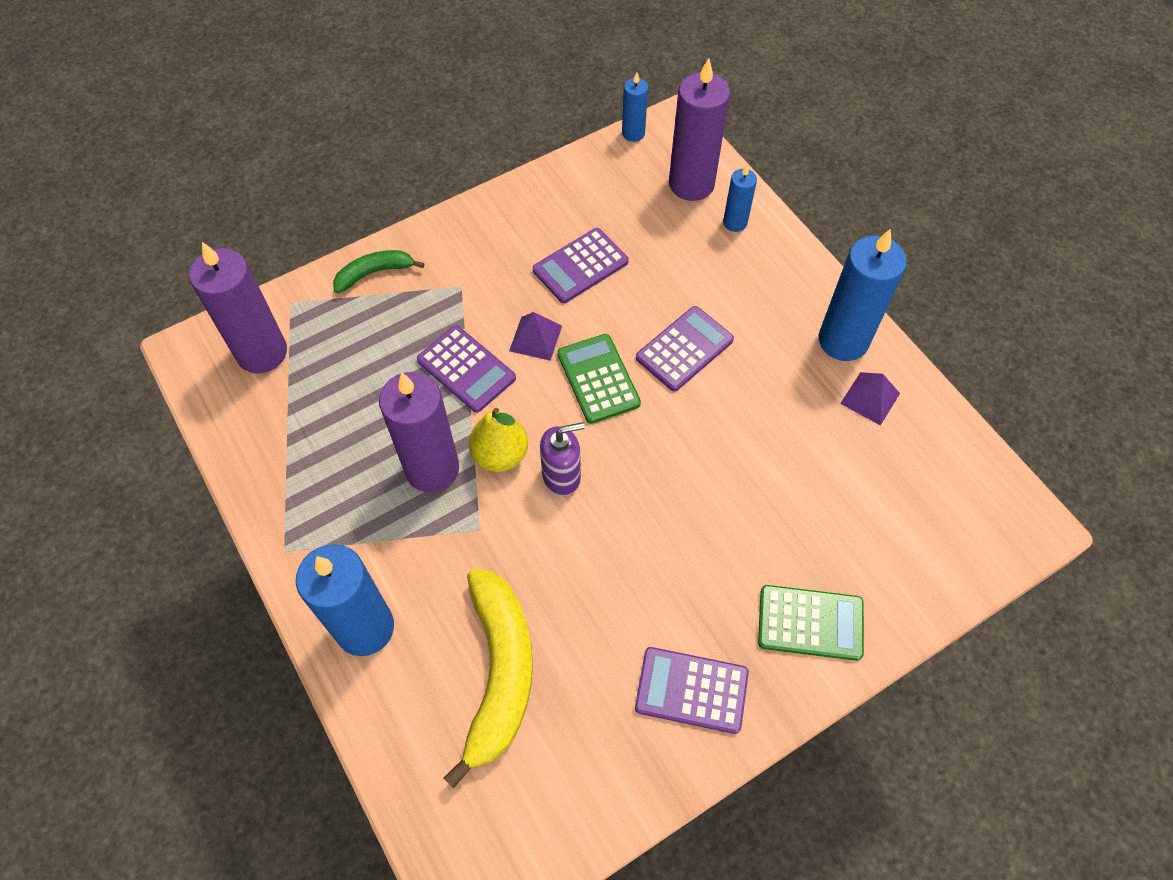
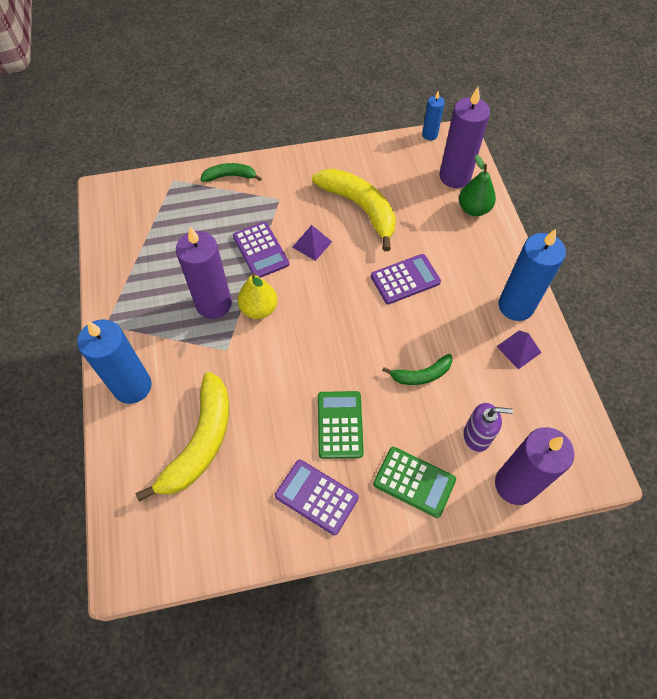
camera: 20 degrees right, 0 degrees up
purple candle [189,242,287,373] -> purple candle moved to [495,427,574,505]
purple calculator [533,228,629,303] -> yellow banana [312,169,396,251]
purple soap dispenser [540,422,585,496] -> purple soap dispenser moved to [463,403,513,452]
green calculator [557,334,641,424] -> green calculator moved to [318,391,364,459]
blue candle [723,165,757,232] -> green pear [459,155,496,216]
none -> green banana [382,354,453,385]

